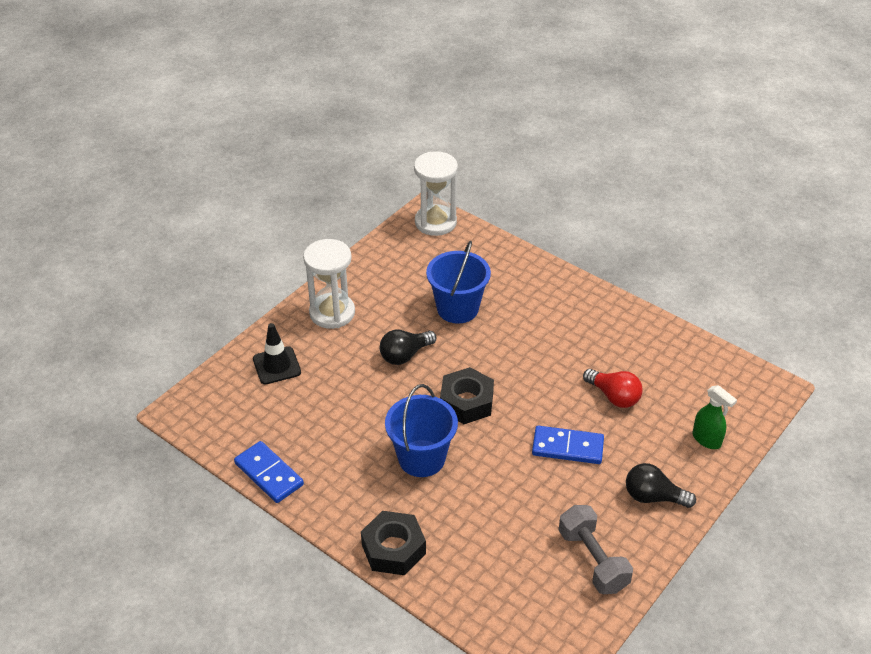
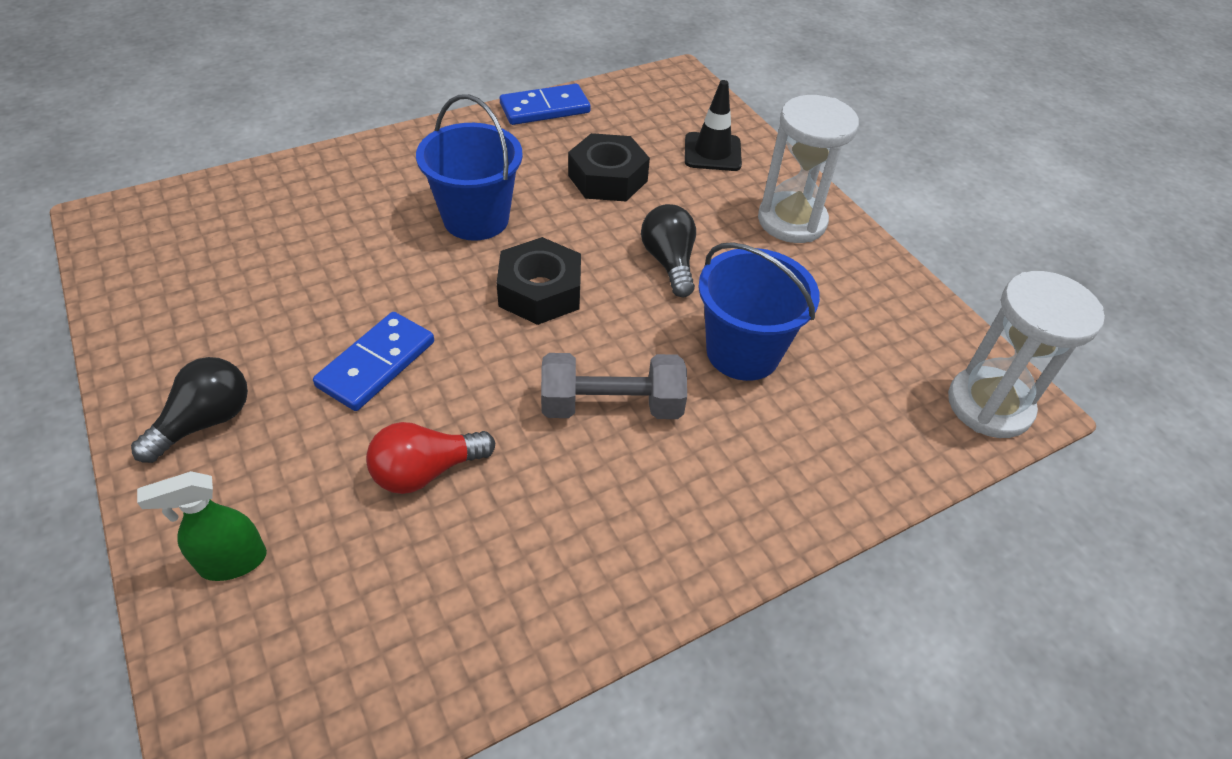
camera: 110 degrees right, 5 degrees up
black nut [361,511,426,575] -> black nut moved to [568,133,650,201]
grey dumbbell [559,505,633,594] -> grey dumbbell moved to [541,353,687,419]

